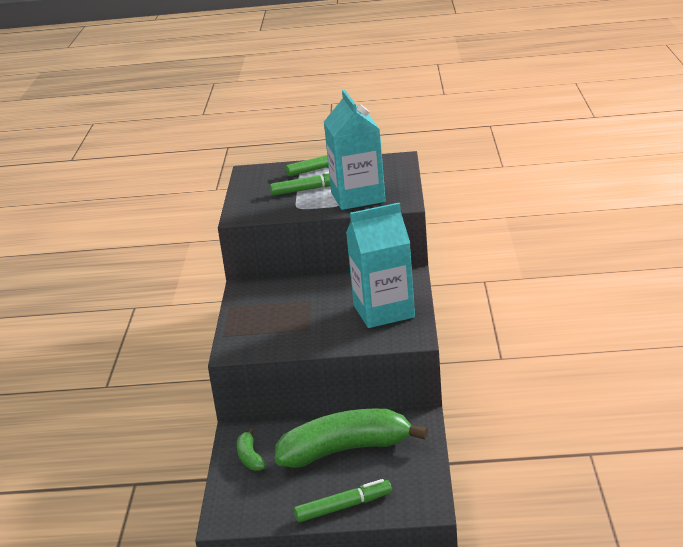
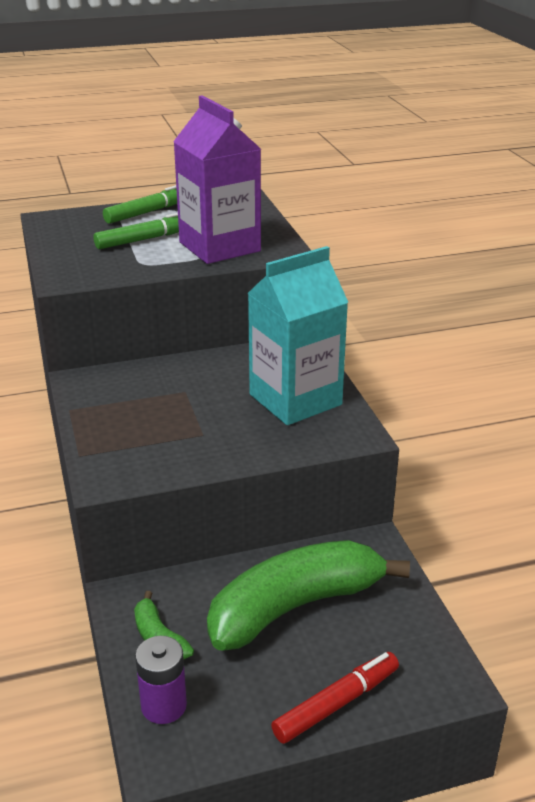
camera: 20 degrees left, 5 degrees up
green marker [294,479,392,522] -> red marker [271,652,399,744]
turquoise carton [324,90,386,210] -> purple carton [173,95,261,264]
none -> purple battery [135,636,187,724]

